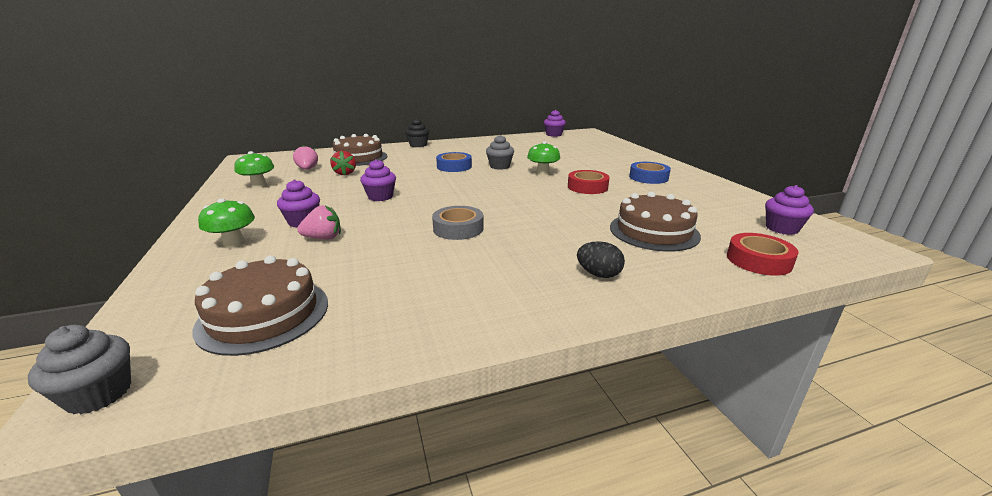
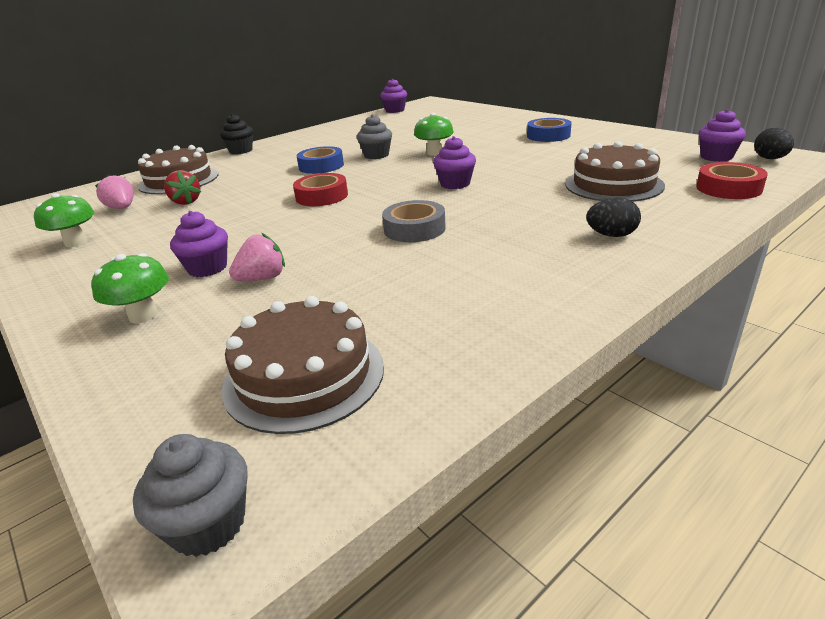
camera: 20 degrees left, 5 degrees up
purple cupcake [360,159,396,201] -> purple cupcake moved to [433,136,476,189]
red tape [568,170,610,194] -> red tape moved to [293,173,348,206]
none -> black egg [754,128,794,159]

